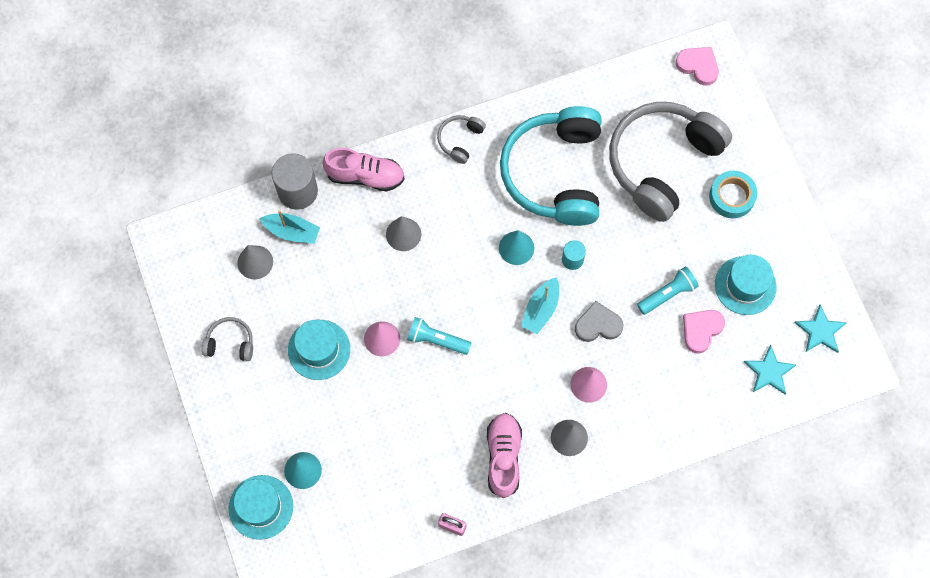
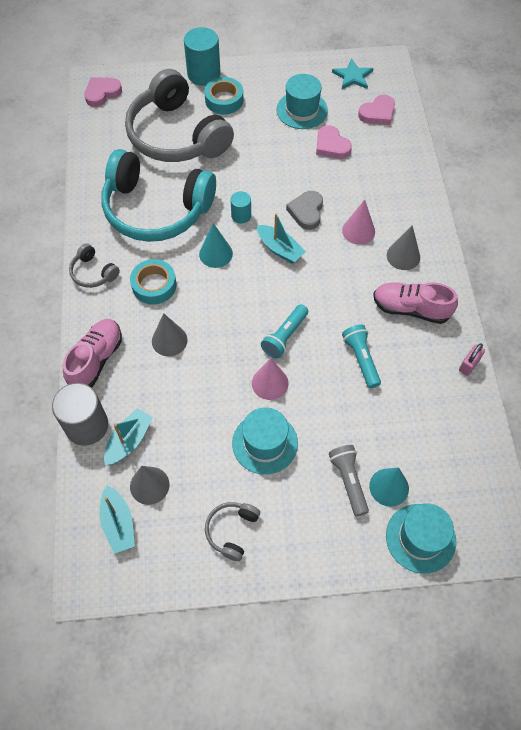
camera: 75 degrees left, 10 degrees down
turquoise flashlight [637,267,699,315] -> turquoise flashlight moved to [342,324,381,388]
turquoise star [744,345,796,395] -> pink heart [358,95,395,125]
none -> turquoise boat [99,485,135,554]
none -> turquoise tape [130,259,176,305]
none -> turquoise cylinder [184,27,221,86]
none -> grey flashlight [329,445,369,516]

